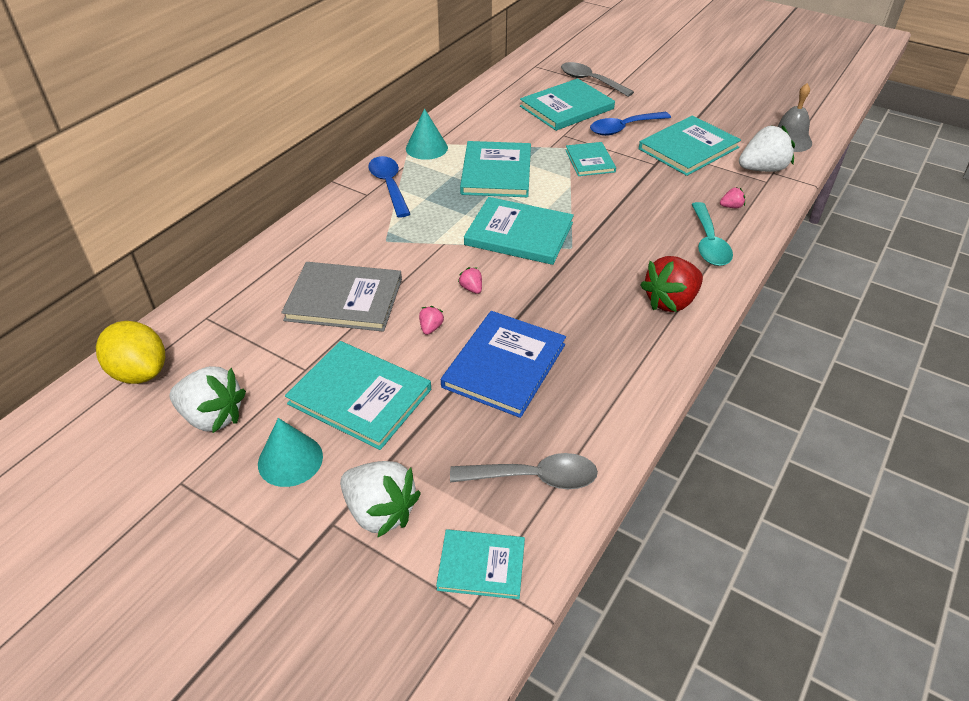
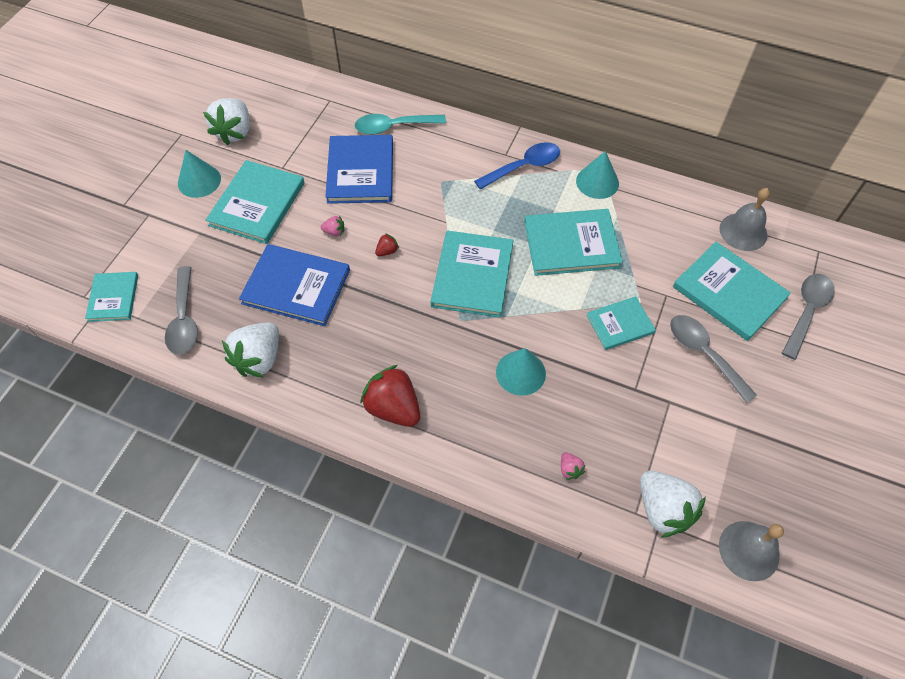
camera: 80 degrees right, 15 degrees up
yellow lemon [96,321,165,384] -> none
grey book [281,262,402,332] -> blue book [325,135,393,204]
white strawberry [340,461,421,537] -> white strawberry moved to [222,322,279,378]
pink strawberry [458,267,482,294] -> red strawberry [375,233,399,256]
blue spoon [590,112,671,136] -> grey spoon [670,315,757,403]
turquoise book [639,115,741,176] -> none
turquoise spoon [691,202,733,266] -> turquoise spoon moved to [355,114,446,135]
none -> turquoise cone [496,348,546,396]
none -> grey bell [719,188,770,251]

